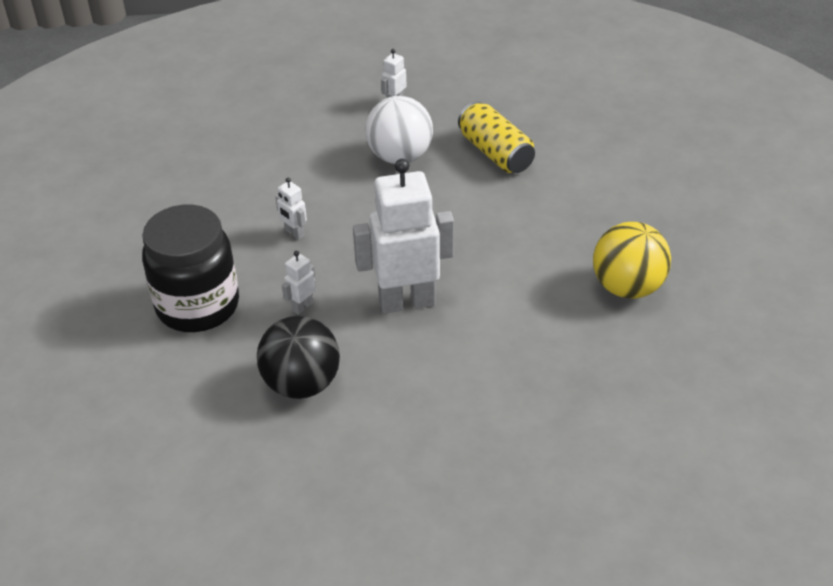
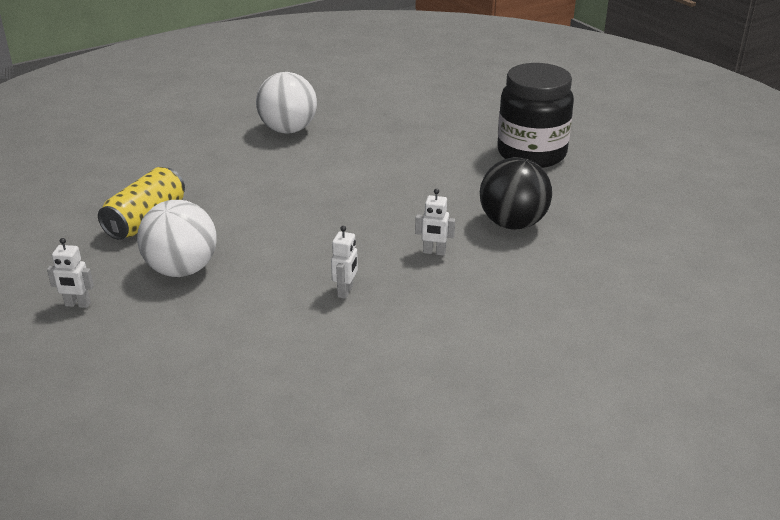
camera: 120 degrees left, 10 degrees down
black jar [142,205,239,332] -> black jar moved to [497,63,574,168]
white robot [353,159,454,313] -> none
yellow ball [593,222,671,299] -> white ball [256,72,317,134]

